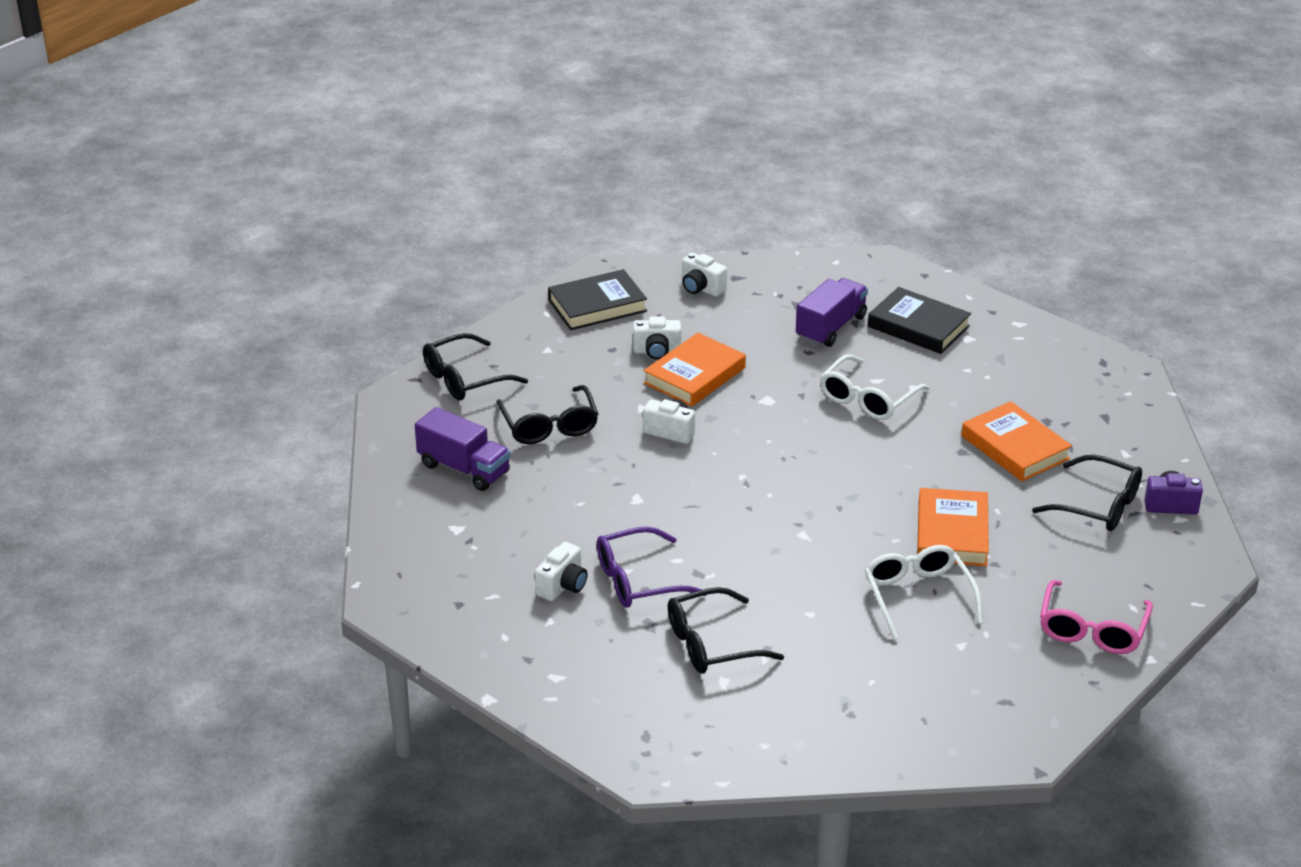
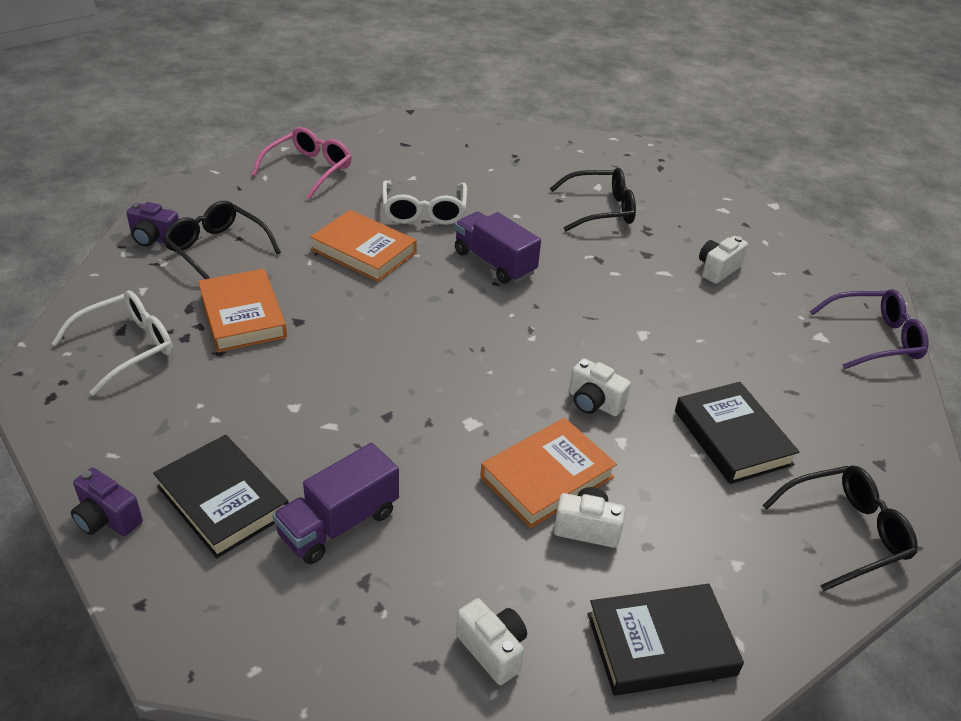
camera: 170 degrees left, 5 degrees up
purple truck [415,407,511,491] -> purple truck moved to [455,212,541,284]
black glasses [497,385,598,444] -> black book [675,382,800,484]
purple glasses [597,526,706,608] -> purple glasses moved to [810,289,929,369]
white glasses [820,354,930,420] -> white glasses moved to [51,290,173,396]
orange book [917,488,989,566] -> orange book turned 75 degrees counterclockwise [310,210,417,282]
none -> purple camera [71,468,143,536]

